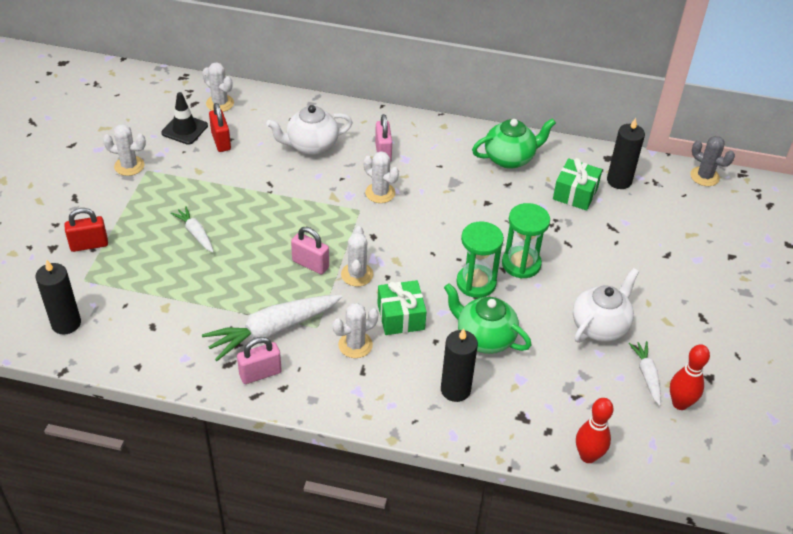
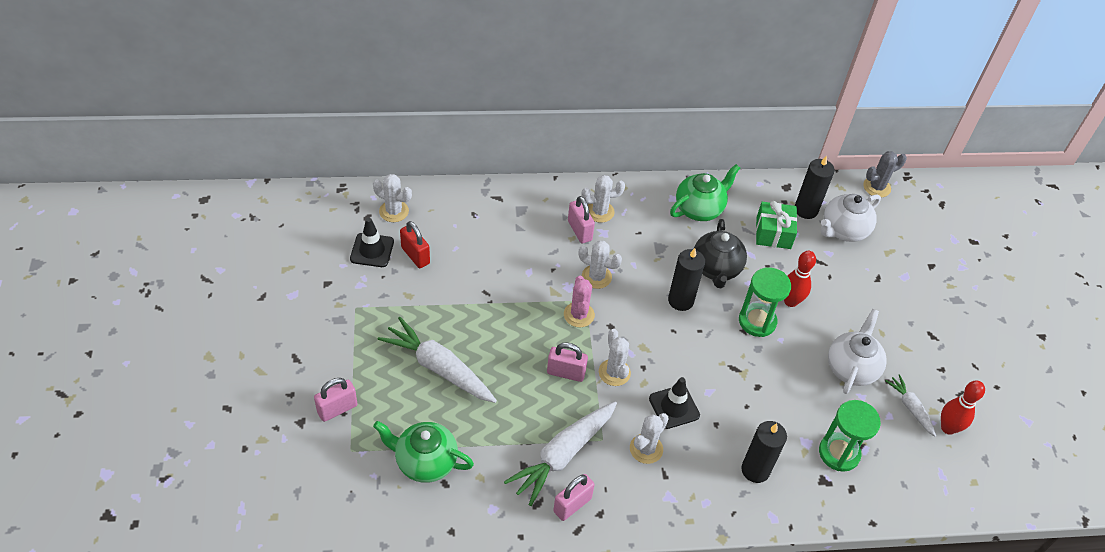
camera: 20 degrees left, 5 degrees up
black candle [35,260,81,335] -> black candle moved to [668,248,705,311]
red padlock [64,208,108,252] -> pink padlock [314,378,357,422]
white cactus [103,124,146,176] -> white cactus moved to [582,175,625,223]
white carrot [171,206,214,253] -> white carrot [378,317,497,403], size x1.88
white teapot [267,105,353,155] -> white teapot moved to [821,194,881,242]
green gift [377,280,427,335] -> black traffic cone [649,377,700,429]
green teapot [444,283,531,354] -> green teapot moved to [373,421,474,483]
green hourglass [456,222,504,298] -> green hourglass moved to [819,400,881,472]
red bowling pin [576,398,614,463] -> red bowling pin moved to [784,251,816,307]
grey cactus [690,136,735,186] -> grey cactus turned 45 degrees counterclockwise [863,151,907,198]
none -> pink cactus [564,276,595,327]
none -> black teapot [694,219,747,288]

